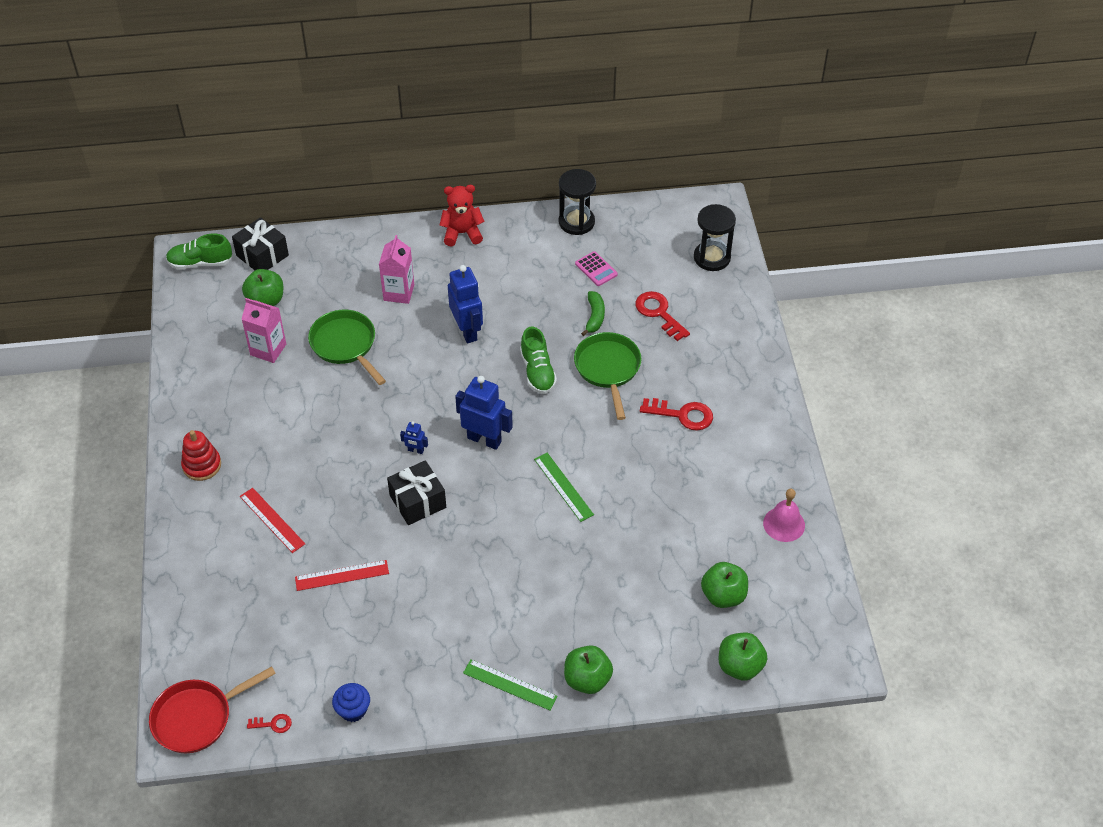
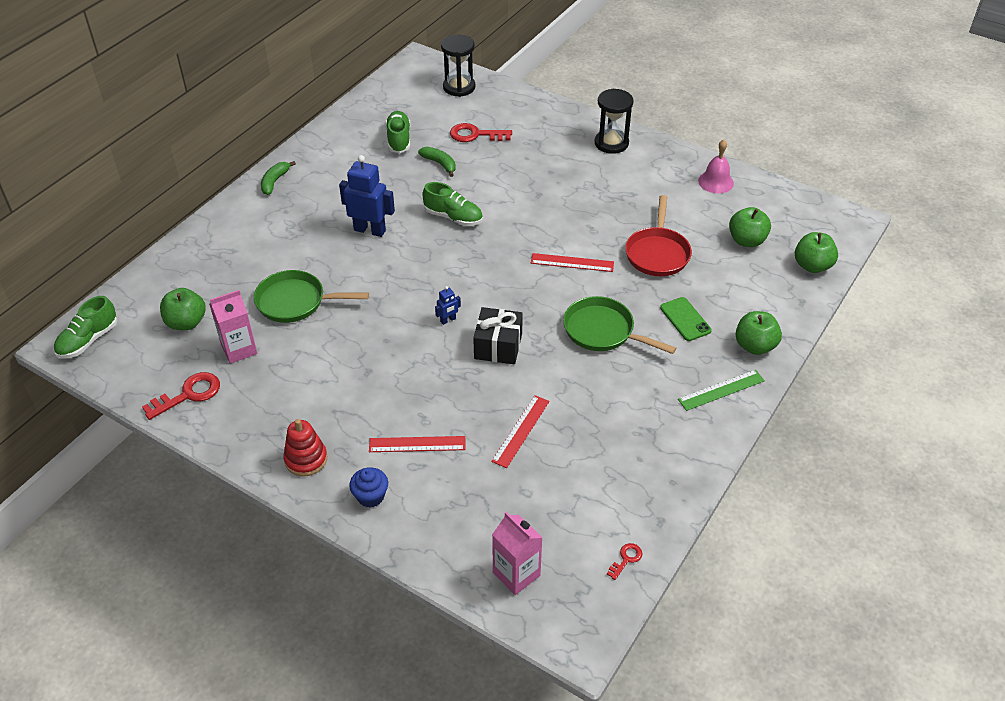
camera: 50 degrees left, 5 degrees down
red pan [149,666,276,753] -> red pan moved to [625,195,692,276]
black gift [232,217,289,270] -> none
blue cupcake [332,683,370,722] -> blue cupcake moved to [349,467,388,508]
pink carton [379,235,414,304] -> pink carton moved to [492,512,543,595]
red teddy bear [439,185,485,247] -> green banana [261,161,296,195]
blue robot [455,376,513,450] -> none
green ruler [534,453,594,522] -> red ruler [531,253,614,272]
black hourglass [559,169,596,235] -> black hourglass moved to [595,89,633,154]
green pan [574,332,641,420] -> green pan moved to [563,296,676,354]
pink calculator [575,251,618,286] -> green shoe [385,111,410,153]
red key [640,398,713,431] -> red key moved to [142,372,220,420]
none -> green phone [660,297,712,341]

